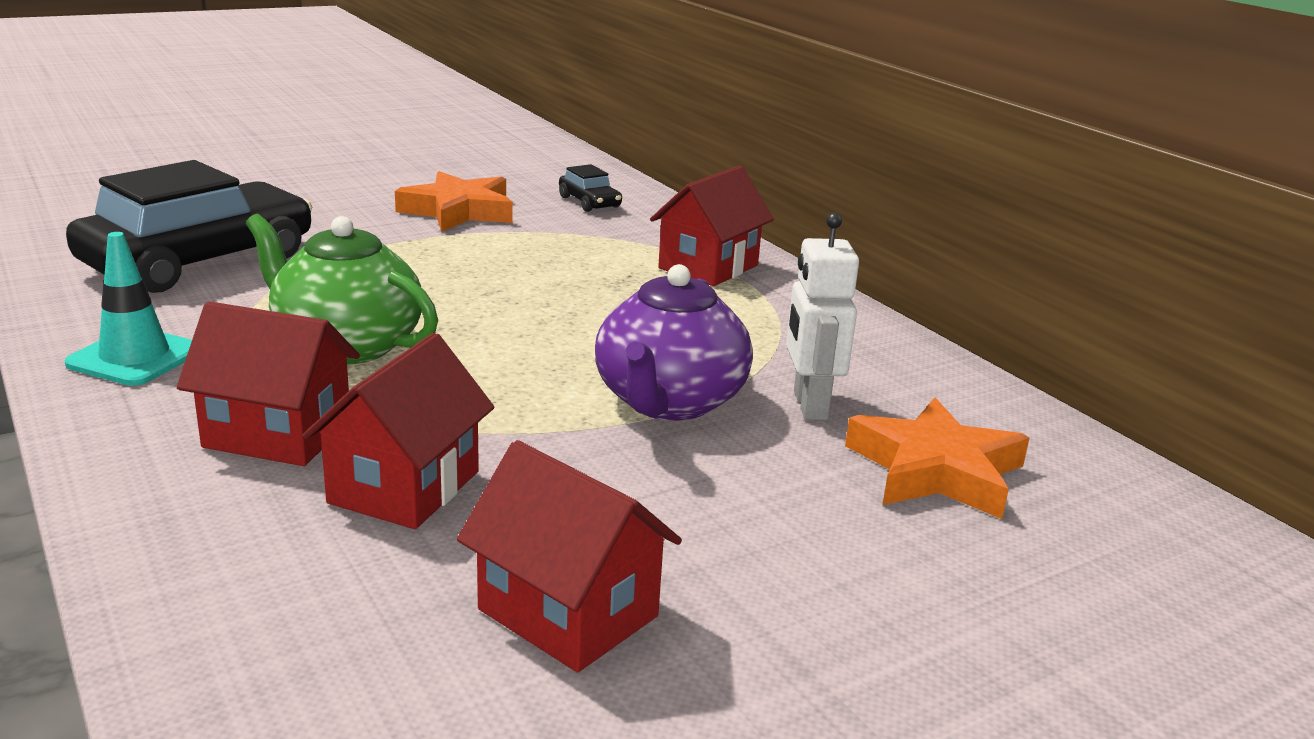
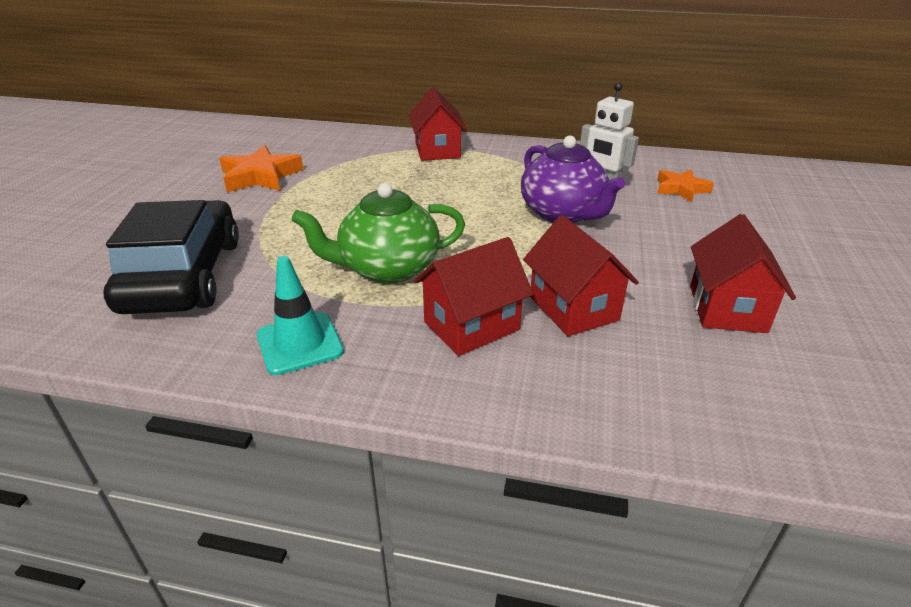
camera: 45 degrees left, 10 degrees up
red house [457,440,682,672] -> red house turned 75 degrees counterclockwise [690,214,796,333]
black car [559,164,622,212] -> none
orange star [845,397,1029,519] -> orange star [657,170,714,202], size x0.65

